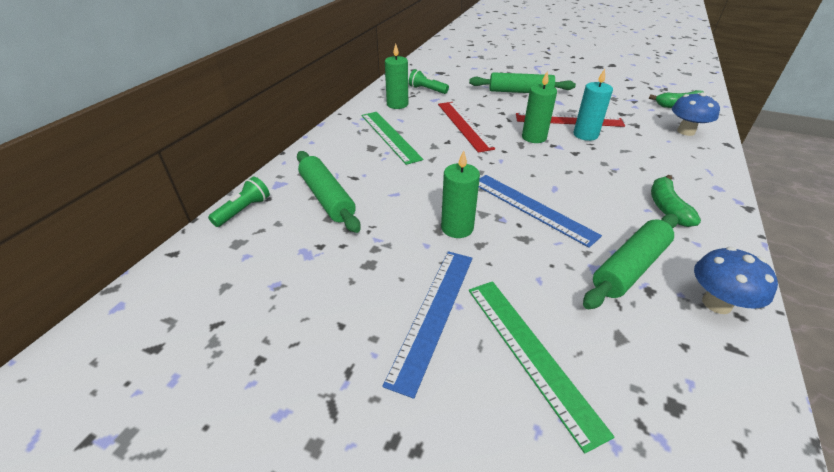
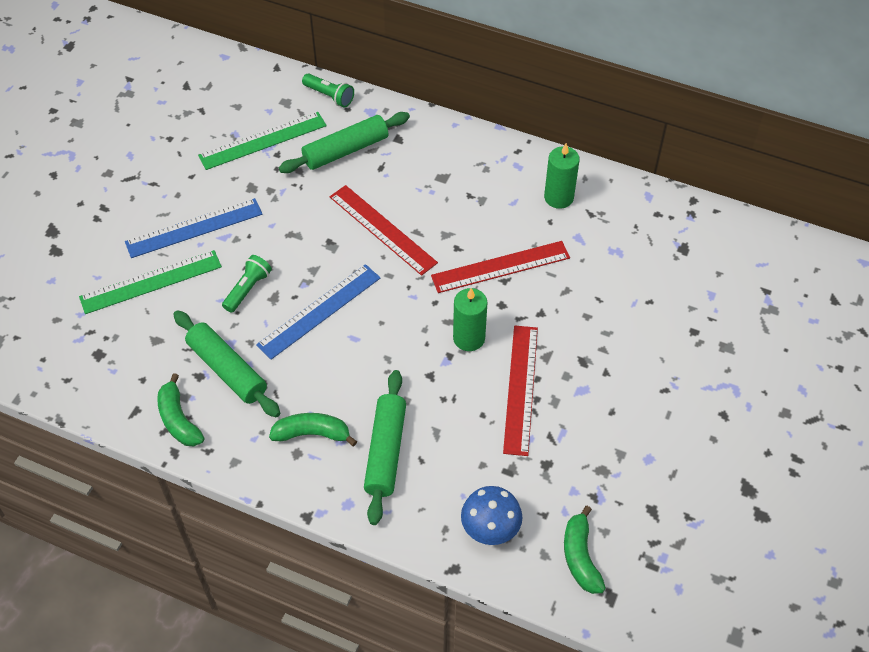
camera: 90 degrees right, 15 degrees up
green ruler [362,112,423,165] -> green ruler moved to [198,112,327,170]
blue ruler [382,251,472,399] -> blue ruler turned 45 degrees counterclockwise [125,198,262,258]
green flashlight [409,69,449,94] -> green flashlight moved to [222,255,272,313]
green candle [441,150,480,238] -> none
green rolling pin [469,72,576,93] -> green rolling pin moved to [364,370,406,525]
turquoise candle [573,69,613,141] -> none
blue mushroom [694,247,778,314] -> green banana [157,373,204,447]
none -> red ruler [330,185,438,276]

